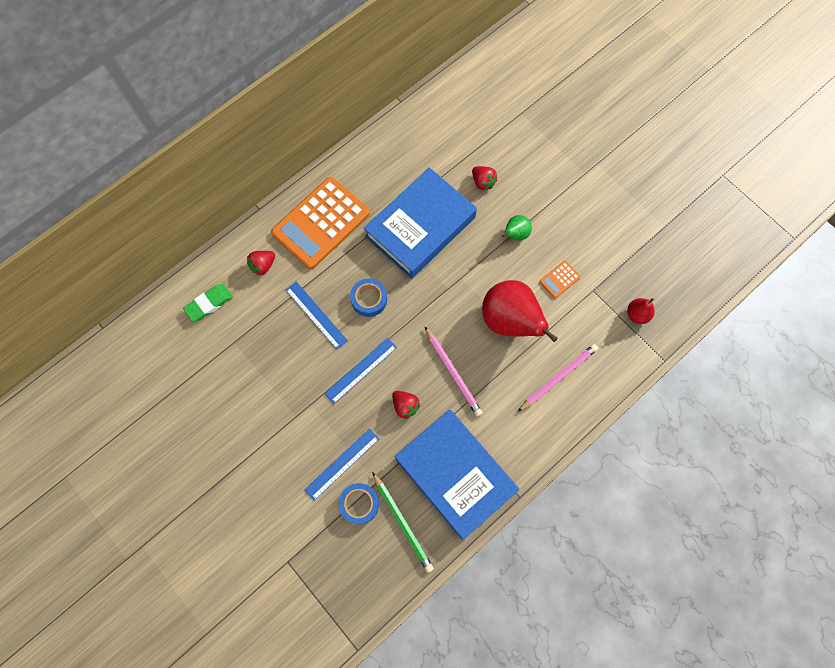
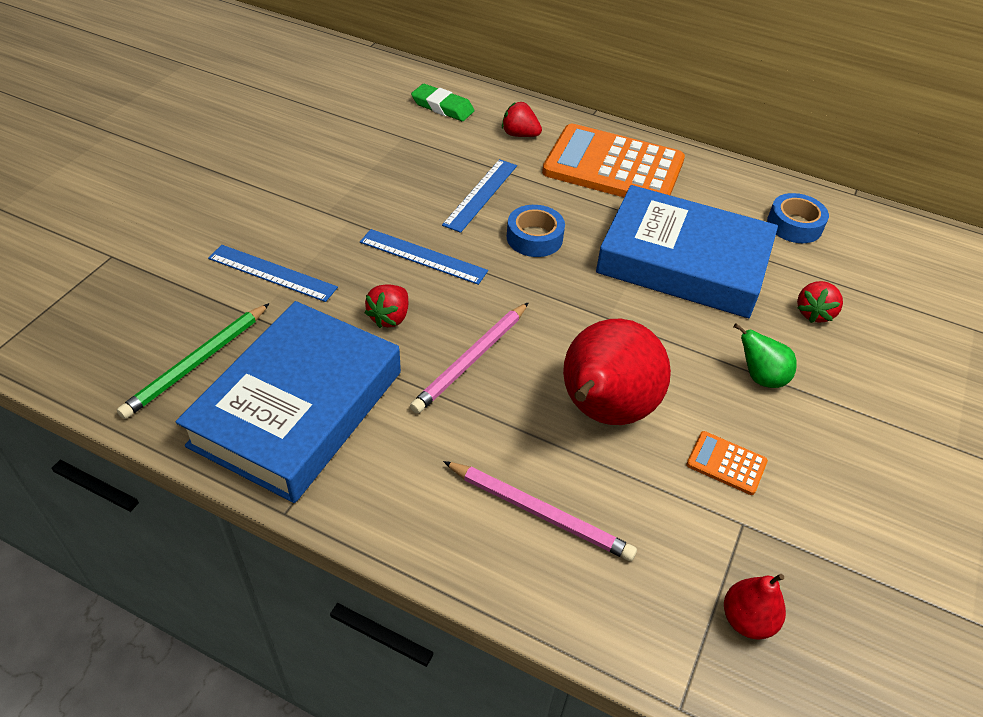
camera: 65 degrees right, 25 degrees down
blue tape [339,483,379,525] -> blue tape moved to [767,193,829,243]

